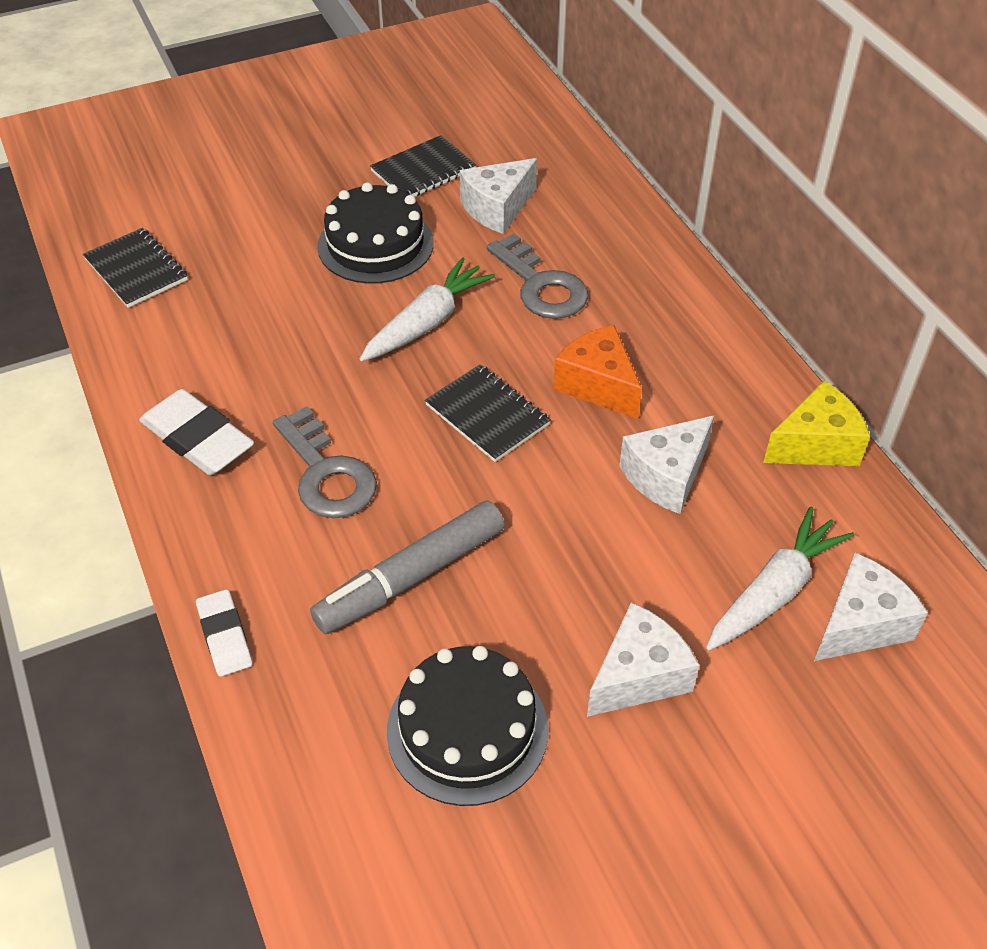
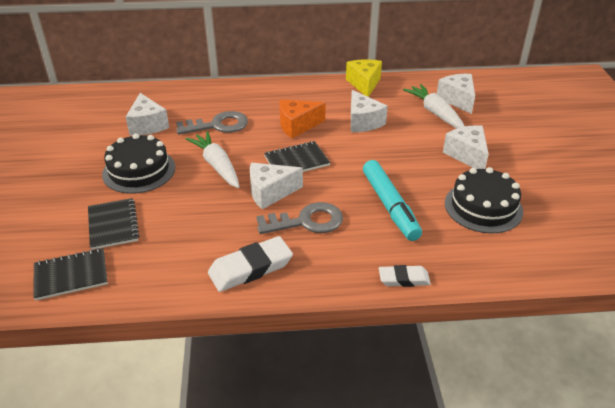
camera: 70 degrees left, 10 degrees down
grey marker [310,500,505,634] -> turquoise marker [363,160,422,241]
black notebook [370,135,476,197] -> black notebook moved to [88,198,140,250]
none -> white cheese [250,163,303,209]

